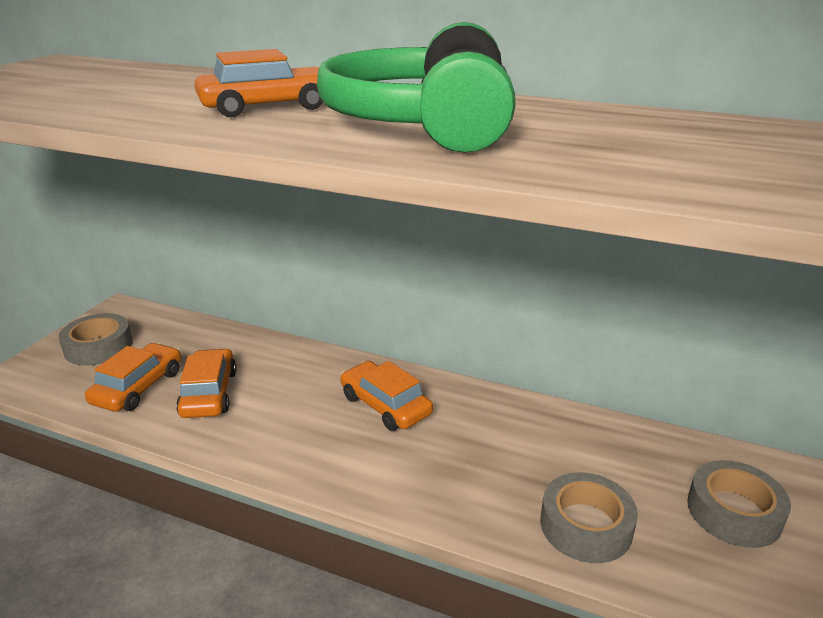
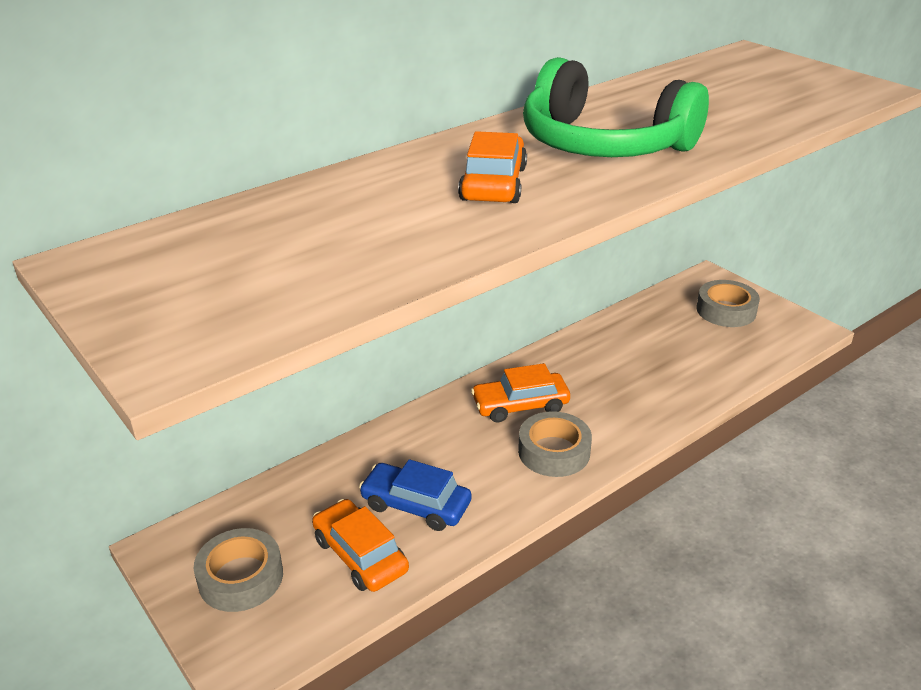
camera: 60 degrees left, 5 degrees up
orange car [176,348,237,418] -> blue car [359,459,472,531]
grey tape [540,472,638,563] -> grey tape moved to [518,411,592,477]

